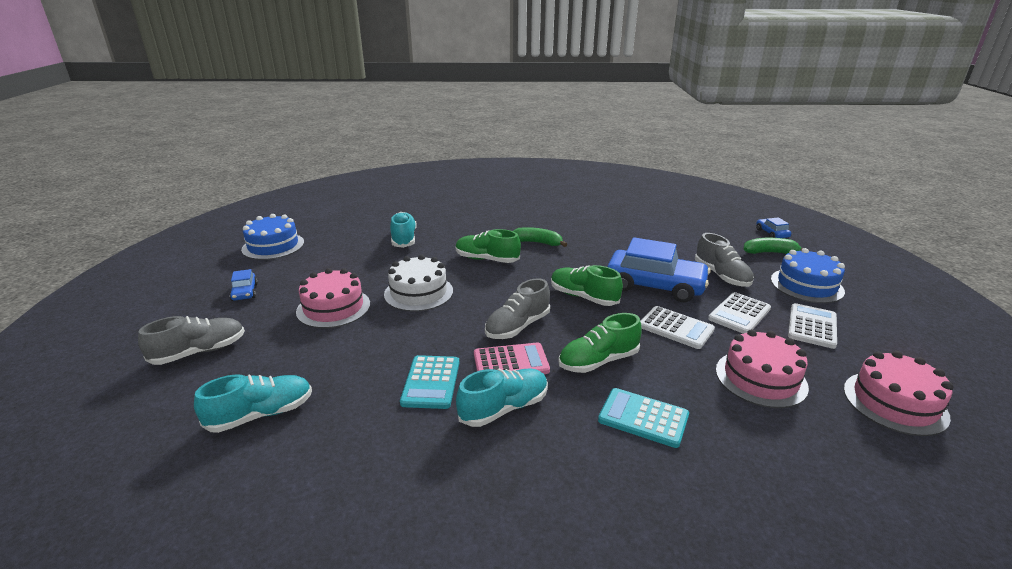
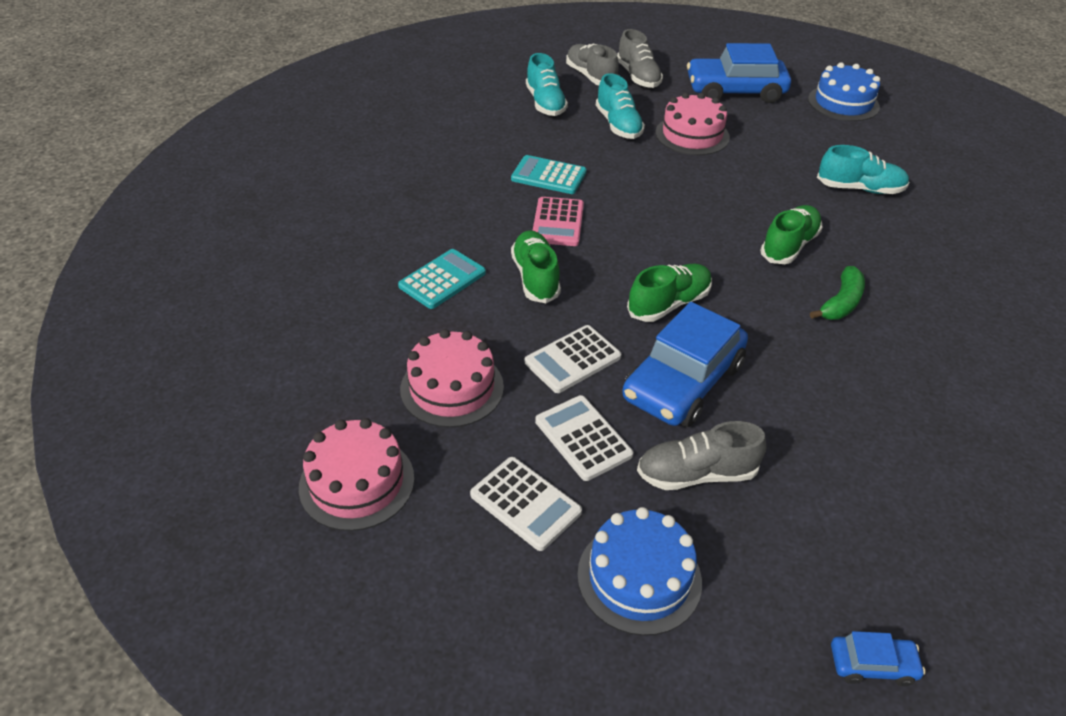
camera: 105 degrees right, 15 degrees up
blue car [229,269,258,301] -> blue car [687,43,791,103], size x2.24
white cake [384,255,453,312] -> none
turquoise shoe [456,369,548,427] -> turquoise shoe moved to [596,73,645,139]
grey shoe [485,278,550,339] -> grey shoe moved to [566,44,619,85]
green banana [743,238,809,254] -> none

